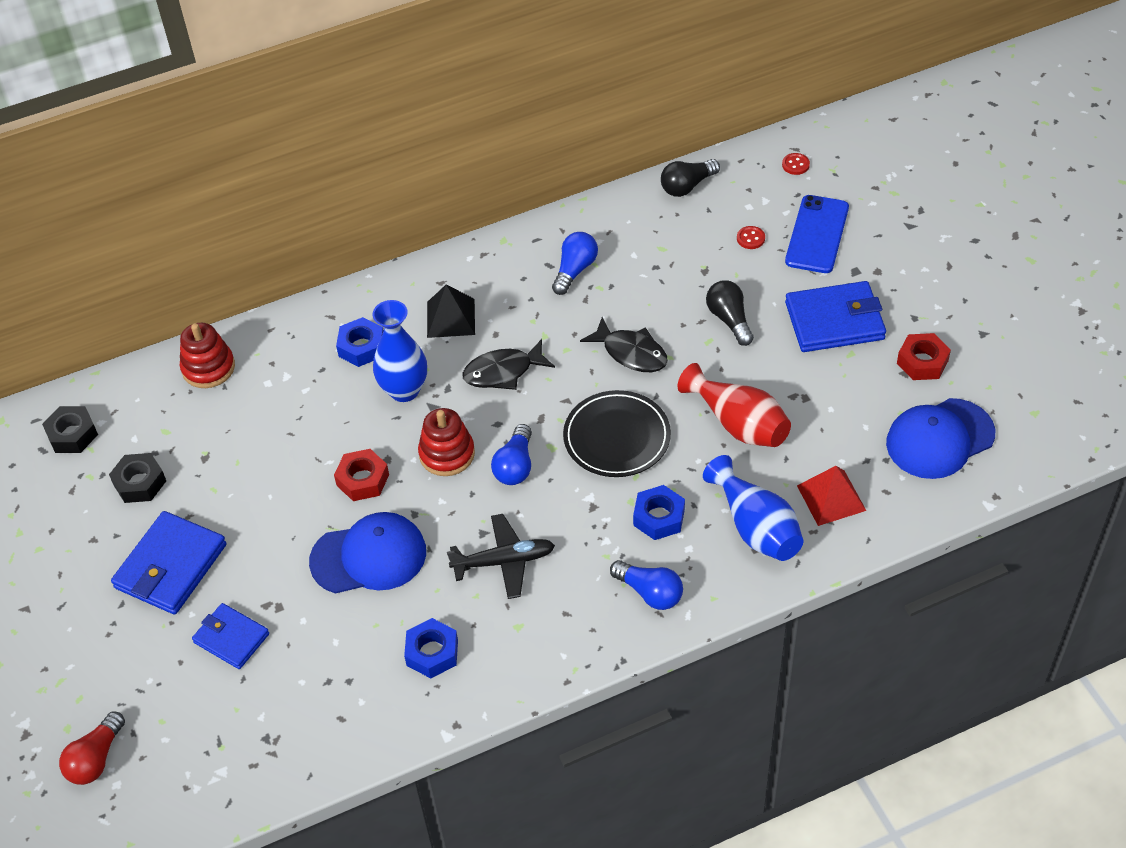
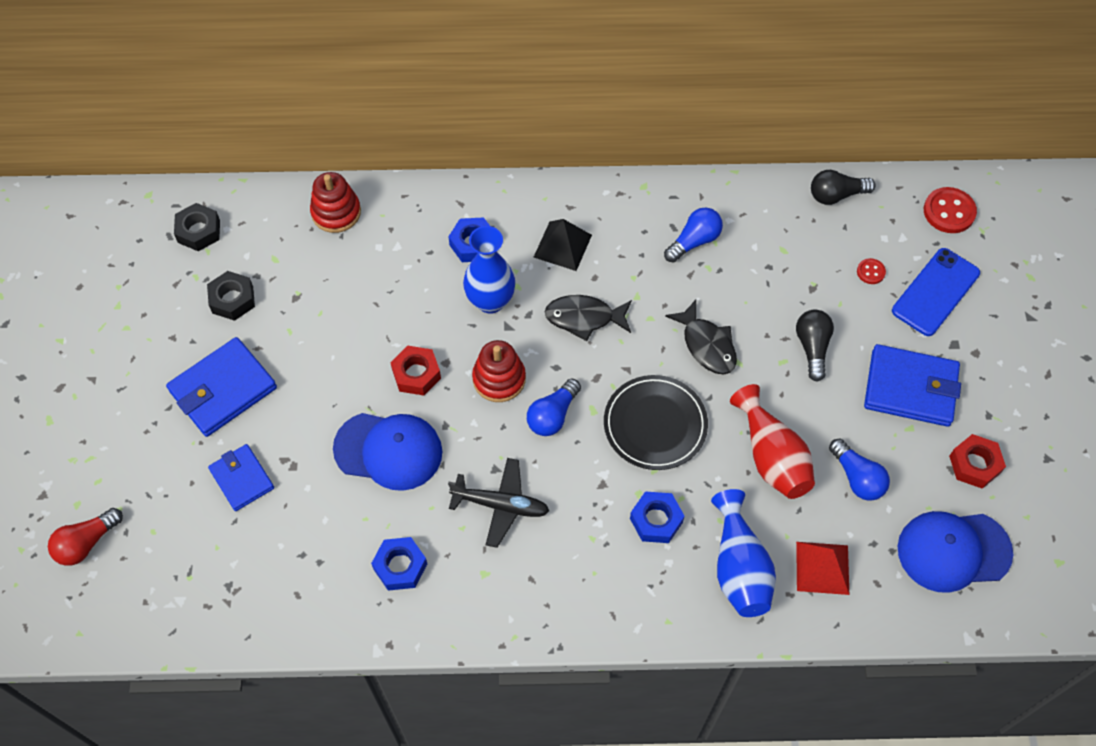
camera: 20 degrees right, 10 degrees up
blue light bulb [610,560,683,610] -> blue light bulb moved to [829,439,890,501]
red button [782,153,810,175] -> red button [924,187,977,233], size x1.86

